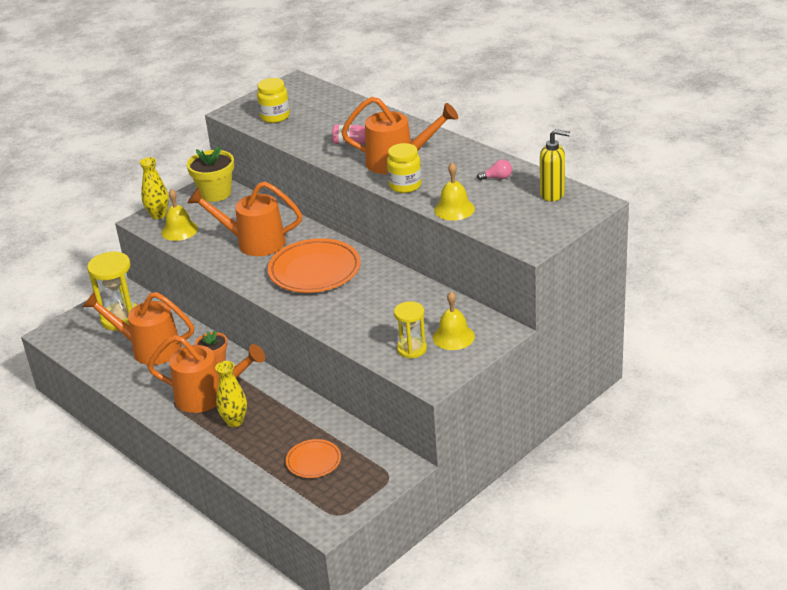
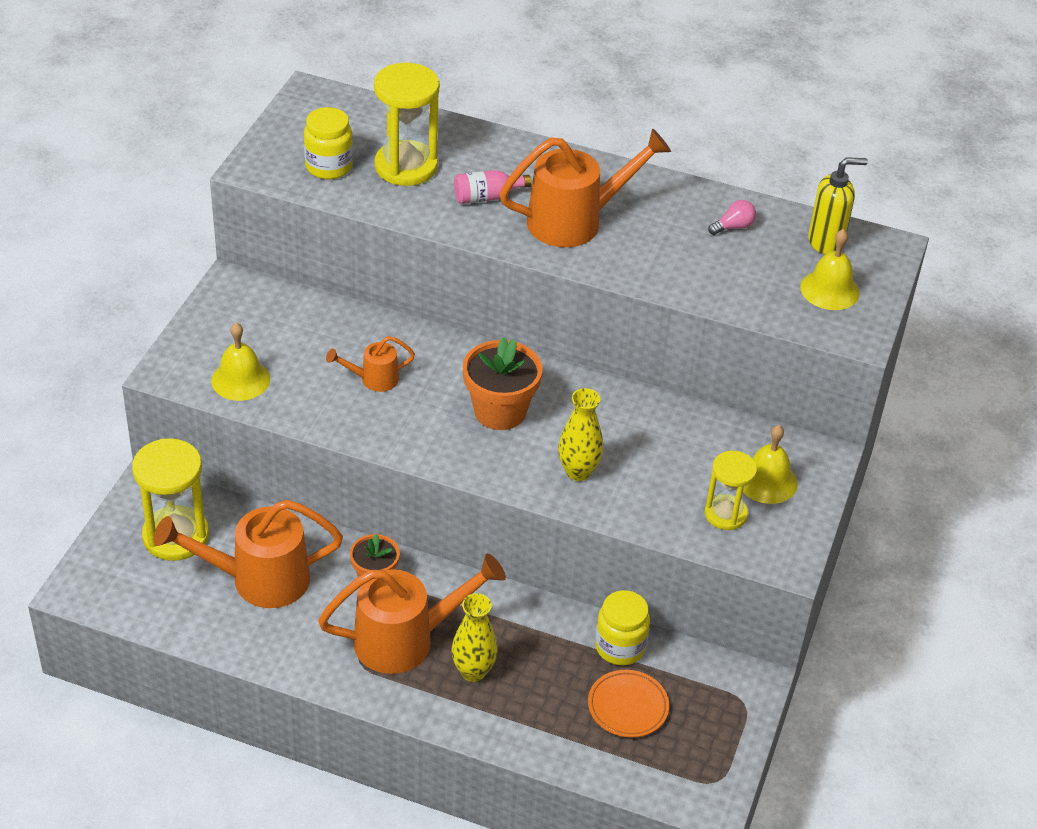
camera: 30 degrees left, 10 degrees up
yellow vase [139,157,169,219] -> yellow vase moved to [558,388,603,481]
yellow flower pot [187,146,234,202] -> none
orange watering can [187,181,302,256] -> orange watering can [326,336,415,392], size x0.50
orange plate [268,238,361,293] -> orange flower pot [463,337,543,430]
yellow jar [387,143,422,193] -> yellow jar moved to [595,590,650,665]
yellow bell [434,162,475,221] -> yellow bell moved to [800,229,860,310]
none -> yellow hourglass [374,63,440,186]

